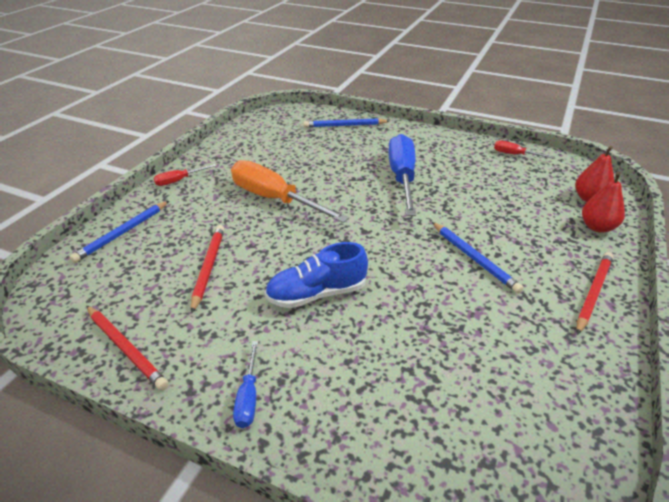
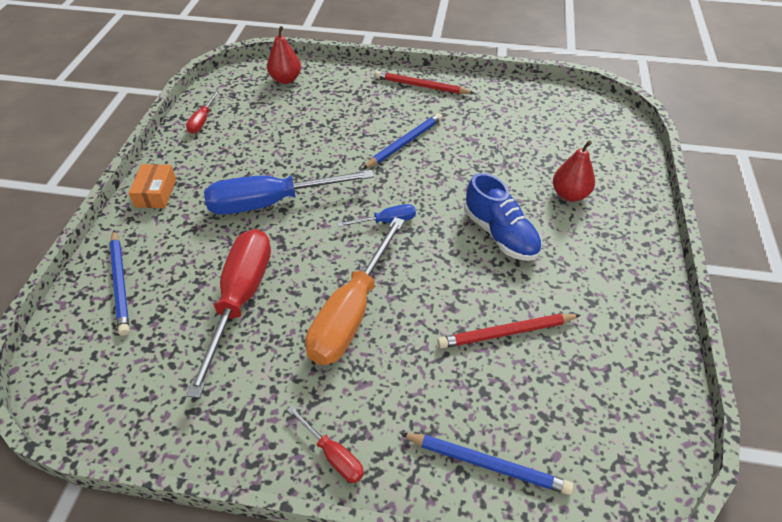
camera: 105 degrees left, 10 degrees up
red pencil [86,306,169,390] -> none
blue screwdriver [233,341,258,428] -> blue screwdriver moved to [337,204,416,227]
red pear [582,172,625,233] -> red pear moved to [553,141,595,202]
none -> orange box [128,164,176,208]
none -> red screwdriver [186,229,271,398]

